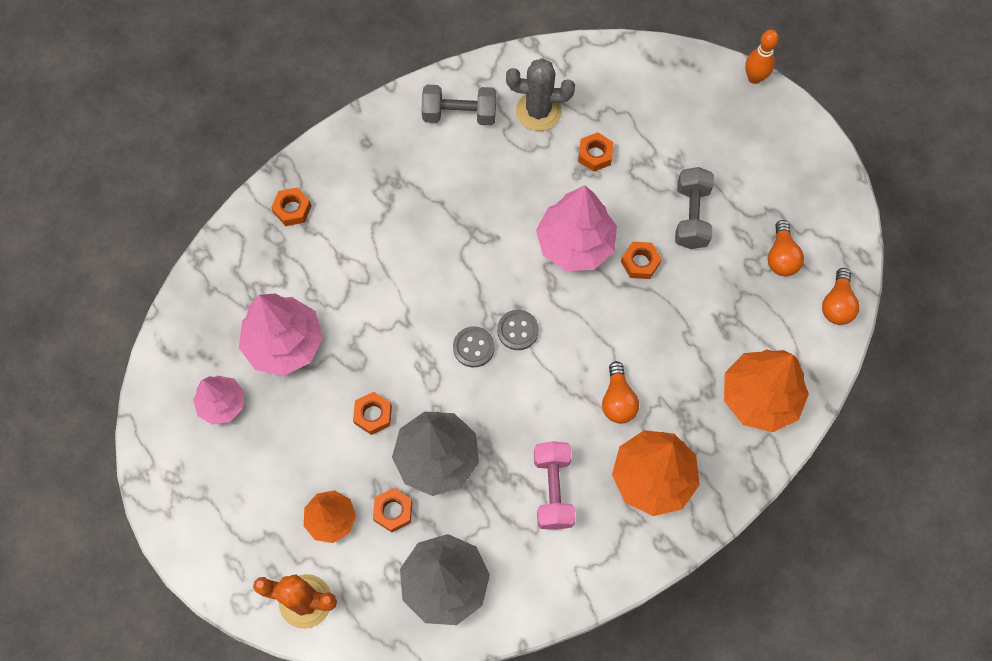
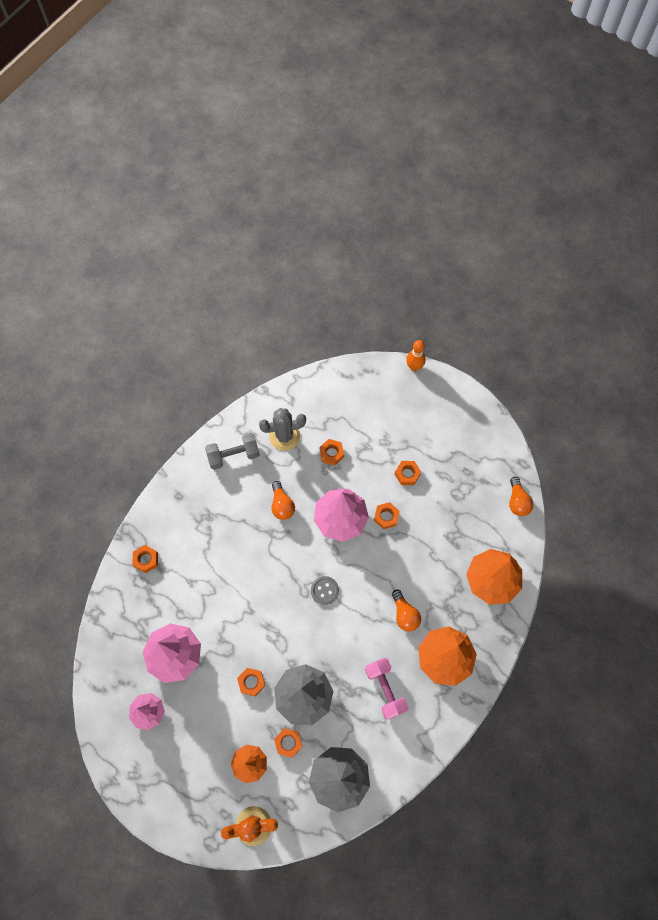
camera: 20 degrees left, 0 degrees up
grey button [453,326,495,367] -> none
grey dumbbell [675,167,714,249] -> orange nut [395,461,421,485]
orange light bulb [768,220,804,276] -> orange light bulb moved to [271,481,295,520]

